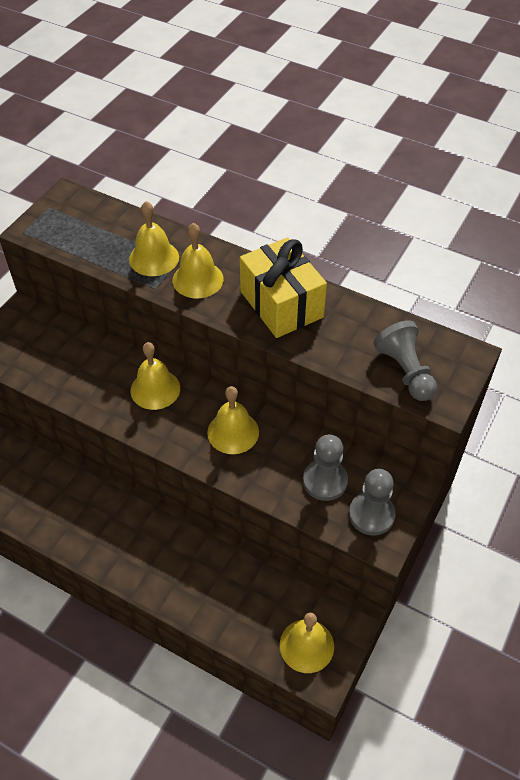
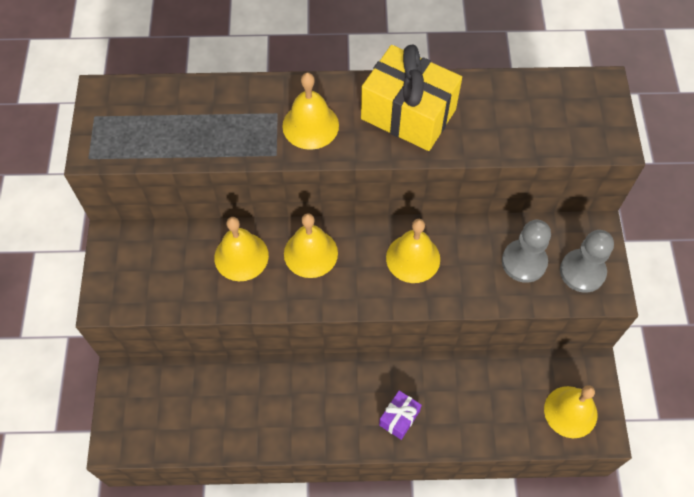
camera: 30 degrees left, 10 degrees up
yellow bell [129,201,179,276] -> yellow bell moved to [214,217,269,281]
grey pawn [374,321,437,401] -> none
none -> purple gift [379,390,422,440]

